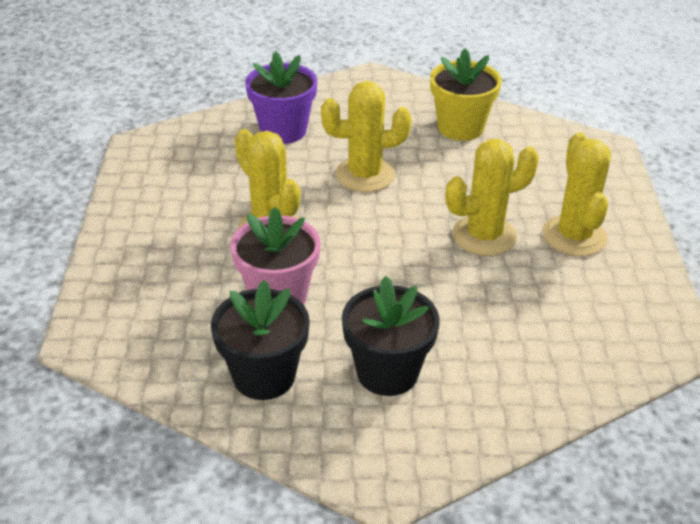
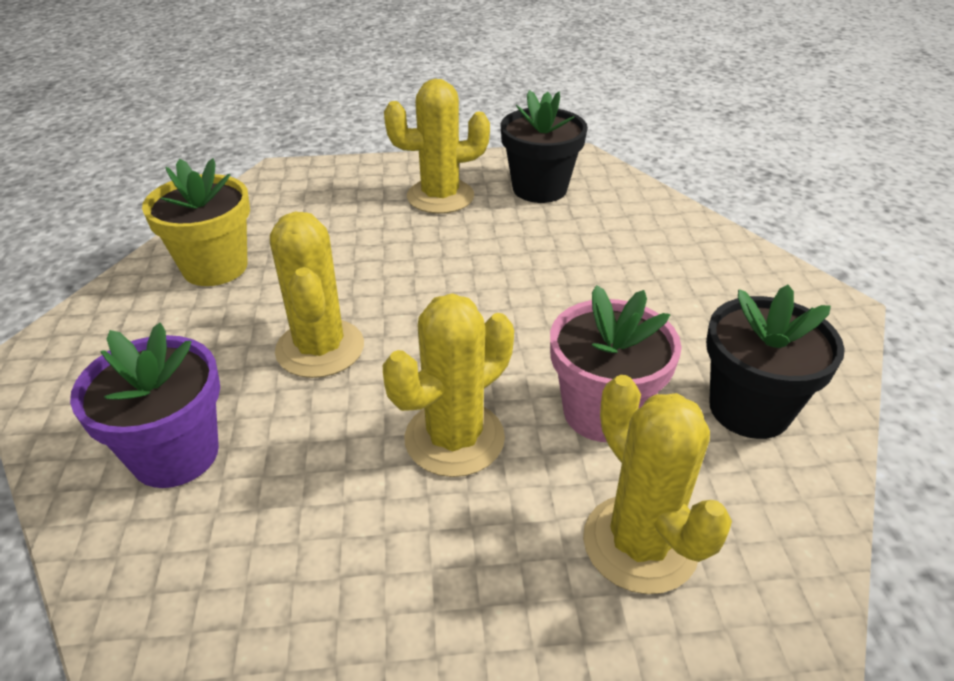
camera: 95 degrees left, 0 degrees up
black flower pot [342,276,440,396] -> black flower pot moved to [501,90,588,203]
yellow cactus [446,139,539,256] -> yellow cactus moved to [583,375,732,594]

